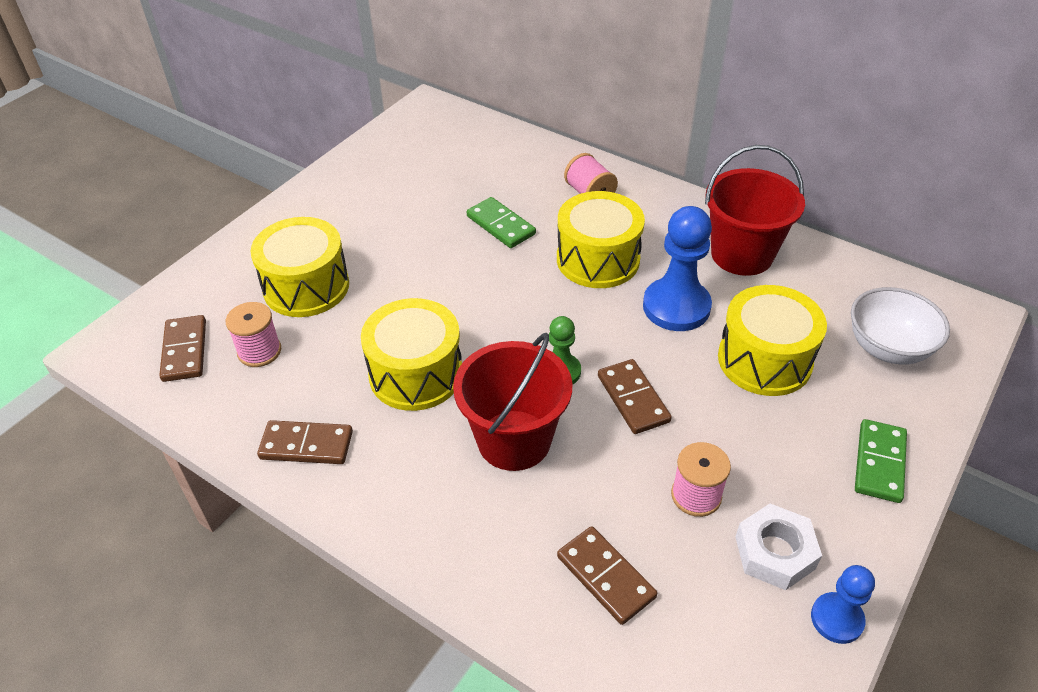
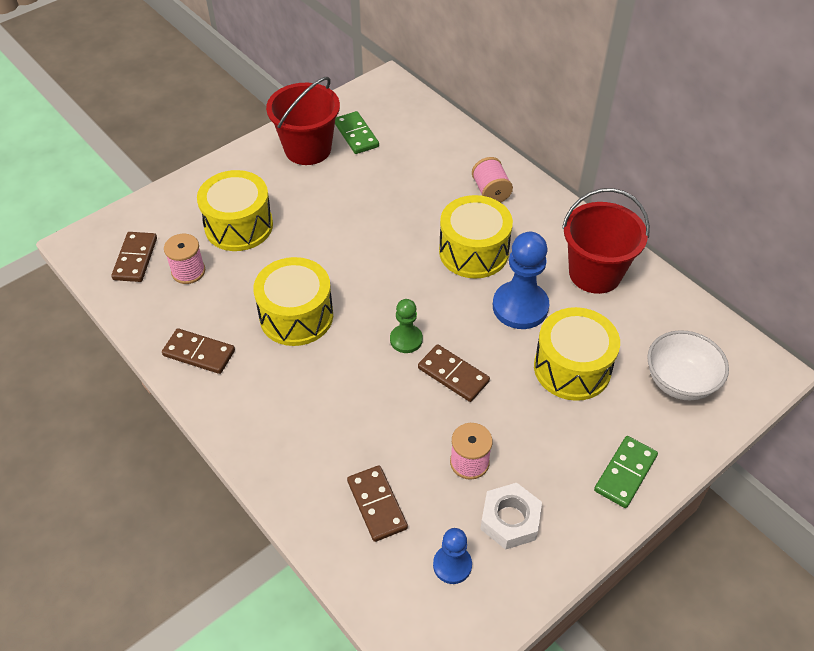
camera: 15 degrees right, 5 degrees up
red bucket [453,333,573,471] -> red bucket moved to [266,77,340,165]
green domino [467,197,536,248] -> green domino moved to [335,111,379,154]
brown domino [598,359,672,434] -> brown domino turned 45 degrees counterclockwise [418,344,490,402]
blue pawn [811,565,875,644] -> blue pawn moved to [433,528,472,584]

